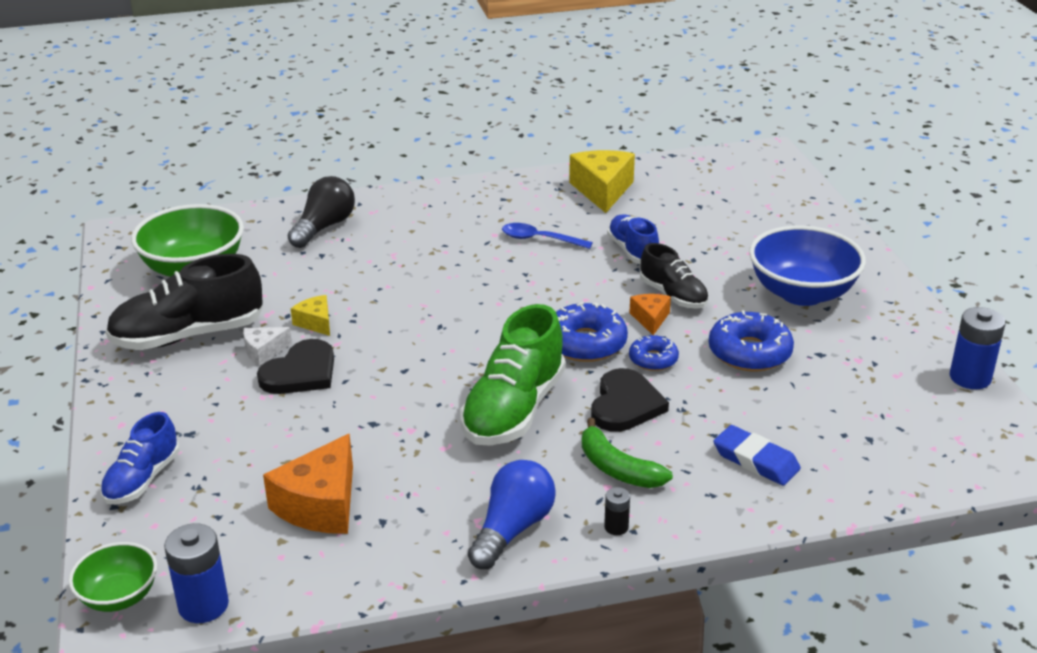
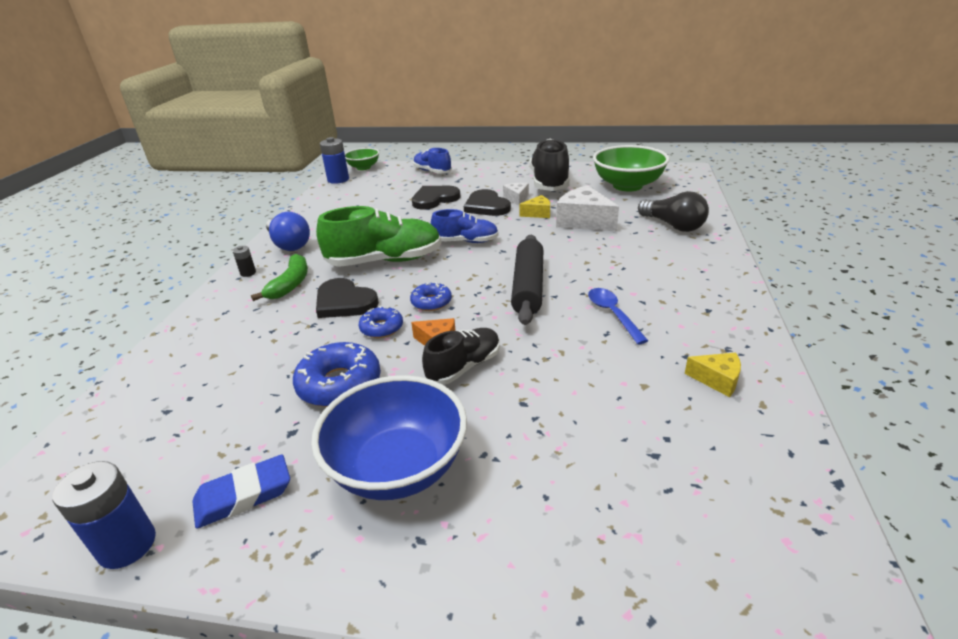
camera: 115 degrees right, 0 degrees up
orange cheese [263,433,353,534] -> none
green shoe [460,304,566,446] -> green shoe turned 120 degrees clockwise [316,206,441,267]
blue spoon [502,223,593,249] -> blue spoon turned 60 degrees counterclockwise [588,288,648,344]
blue donut [556,302,628,362] -> blue donut [410,282,452,311], size x0.59
yellow cheese [569,150,635,213] -> yellow cheese [685,353,741,397], size x0.54
green banana [582,418,673,488] -> green banana turned 120 degrees clockwise [251,254,308,301]
blue shoe [607,214,659,264] -> blue shoe moved to [431,209,499,243]
black shoe [640,243,709,309] -> black shoe turned 150 degrees clockwise [422,328,500,385]
blue eraser [713,425,801,486] -> blue eraser moved to [192,454,290,529]
none -> black heart [412,186,460,210]
none -> black rolling pin [511,235,543,325]
none -> white cheese [556,185,619,232]

